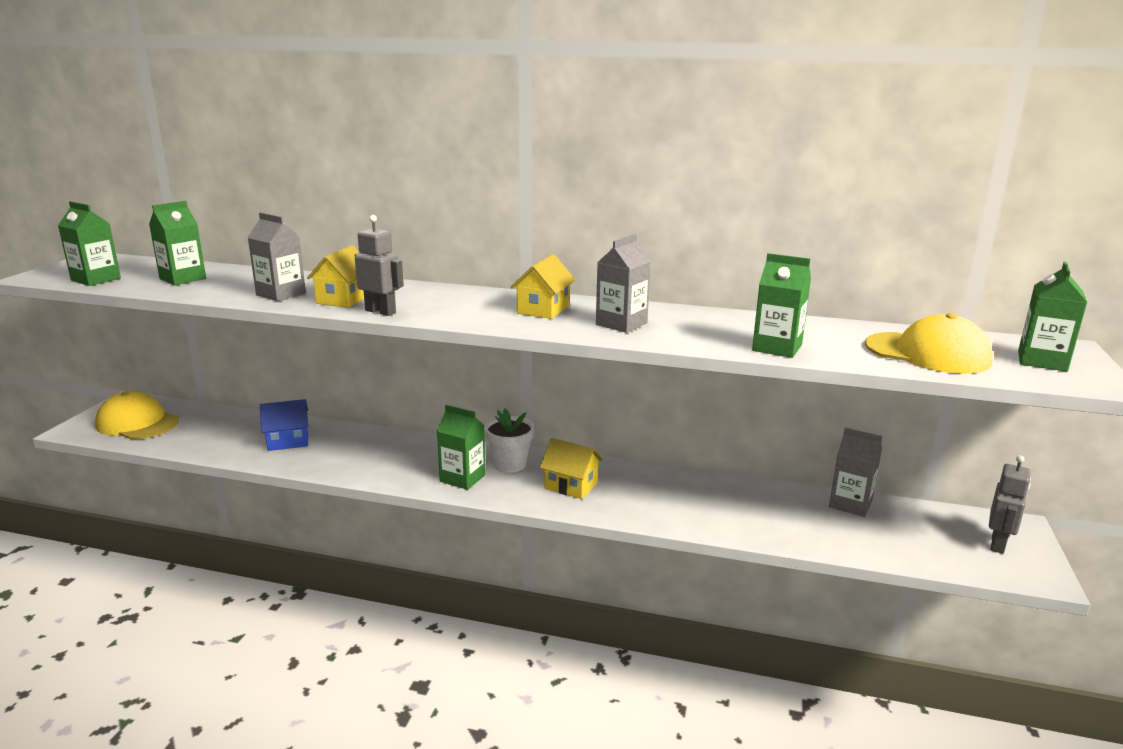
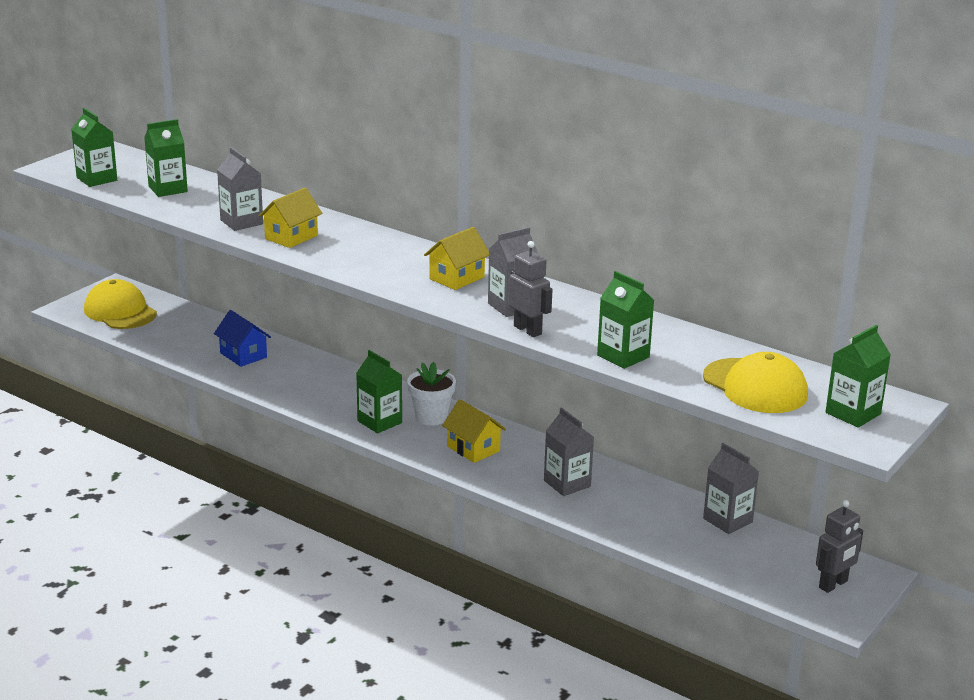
camera: 20 degrees right, 5 degrees up
blue house [260,399,308,451] -> blue house turned 45 degrees clockwise [214,310,271,367]
grey robot [355,215,404,316] -> grey robot moved to [509,241,552,337]
none -> grey carton [544,407,594,496]

